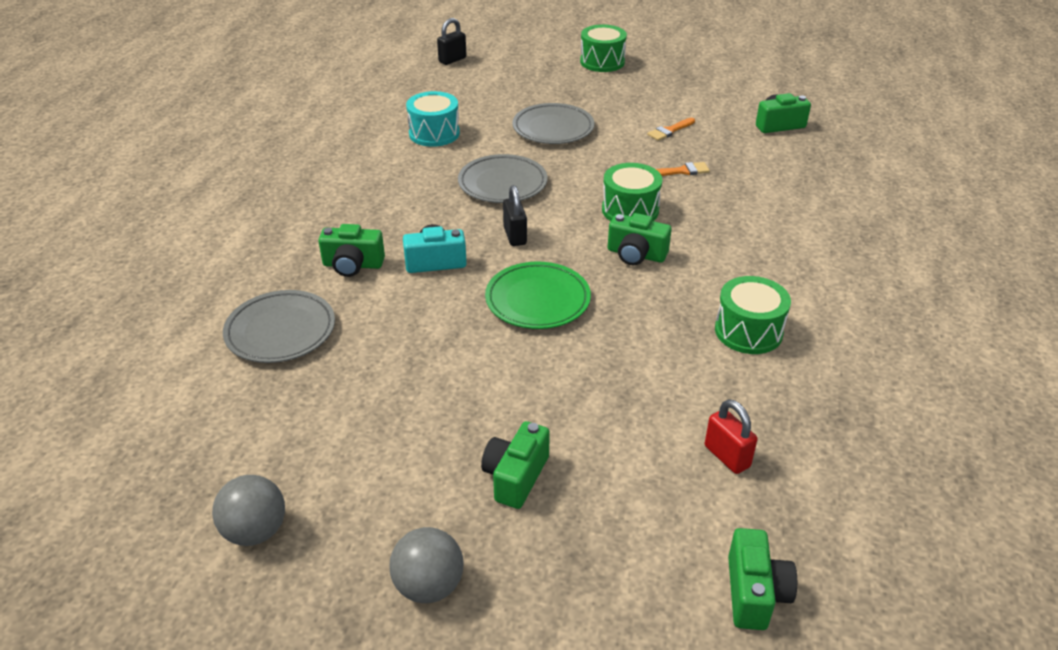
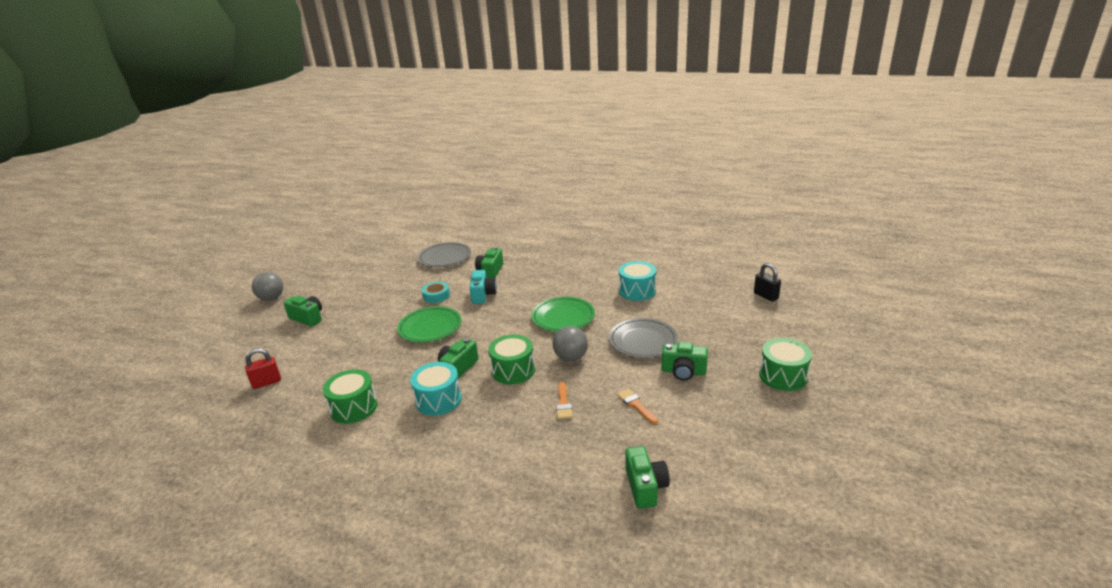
camera: 100 degrees right, 10 degrees down
grey ball [212,475,285,546] -> grey ball moved to [553,326,588,362]
grey plate [458,154,547,203] -> green plate [531,297,595,332]
black padlock [503,185,527,246] -> none
green camera [728,528,797,630] -> green camera moved to [662,342,708,381]
none -> turquoise drum [410,362,462,416]
none -> turquoise tape [422,282,450,303]

